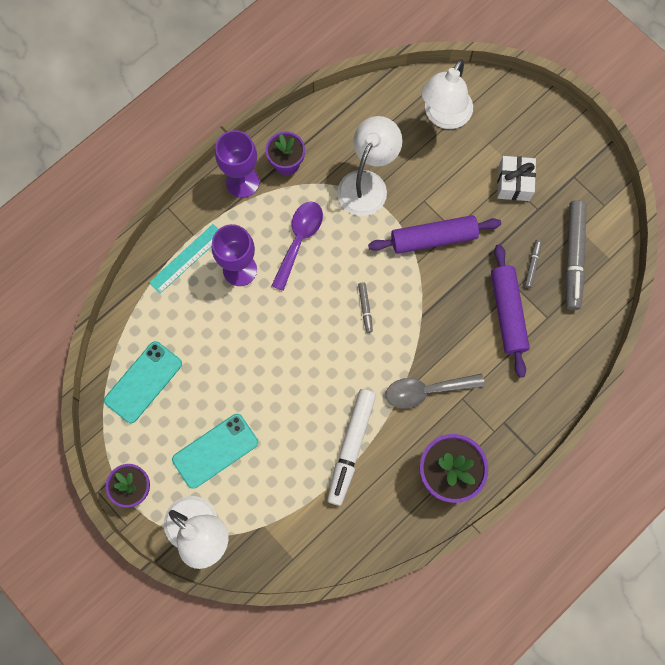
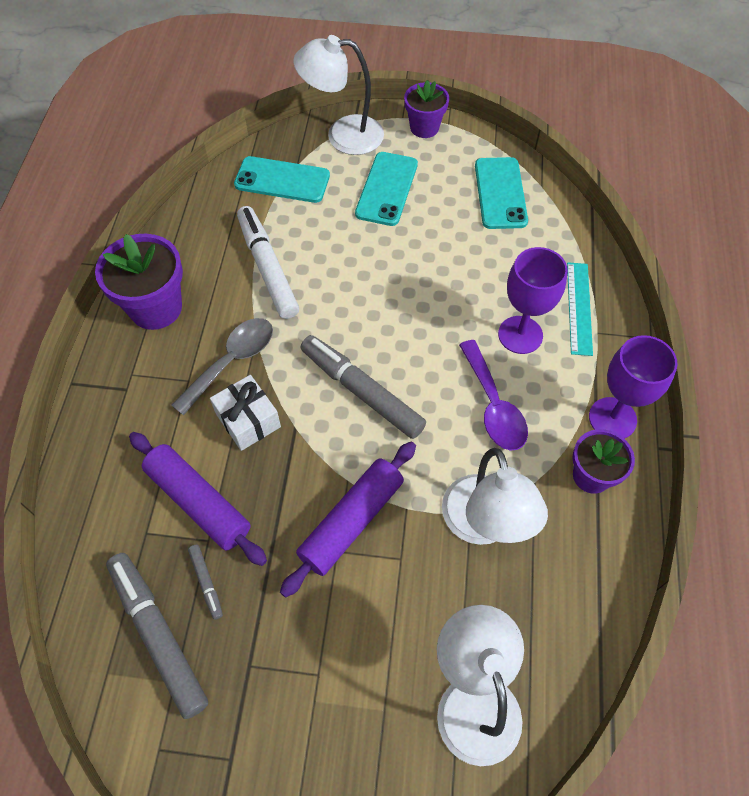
camera: 140 degrees right, 15 degrees down
grey marker [358,283,373,333] -> grey marker [301,335,426,439], size x2.21
white gift [497,156,536,201] -> white gift moved to [210,375,281,451]
none -> turquoise phone [234,156,330,203]

